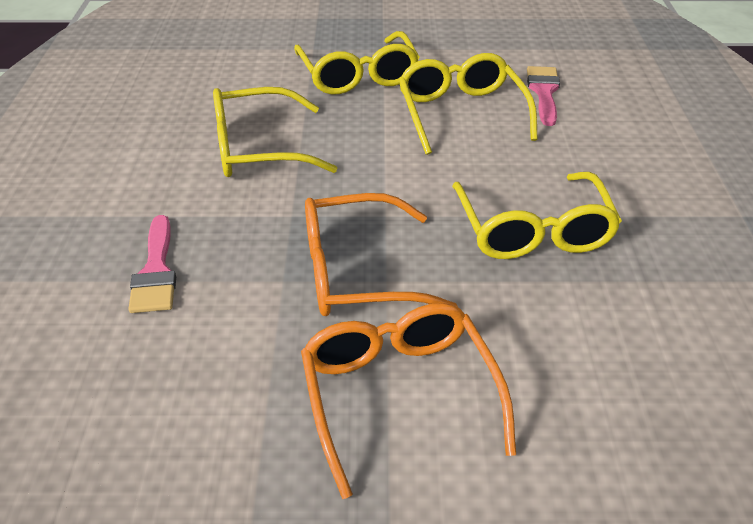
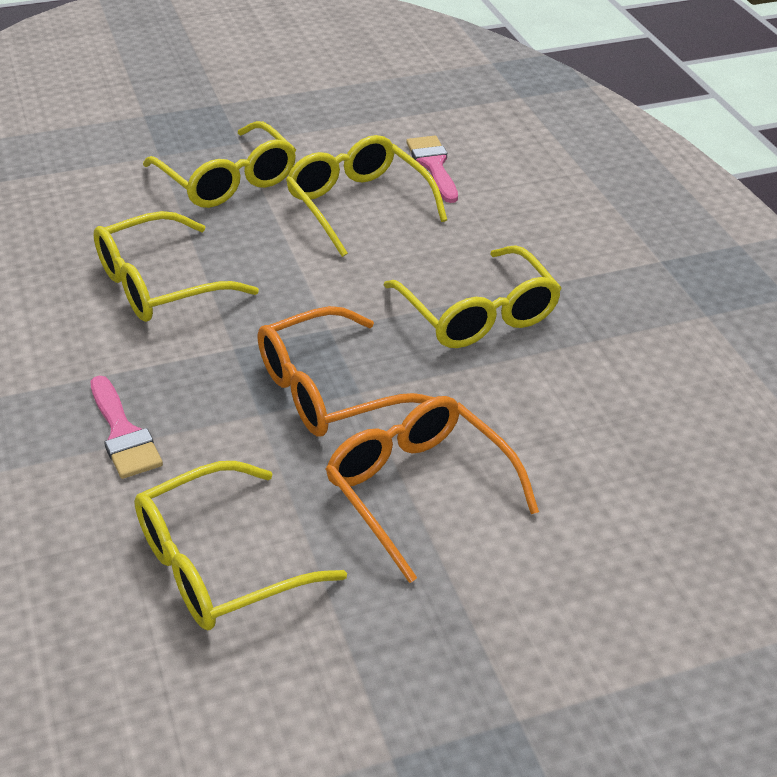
camera: 20 degrees left, 0 degrees up
none -> yellow glasses [134,461,347,630]

